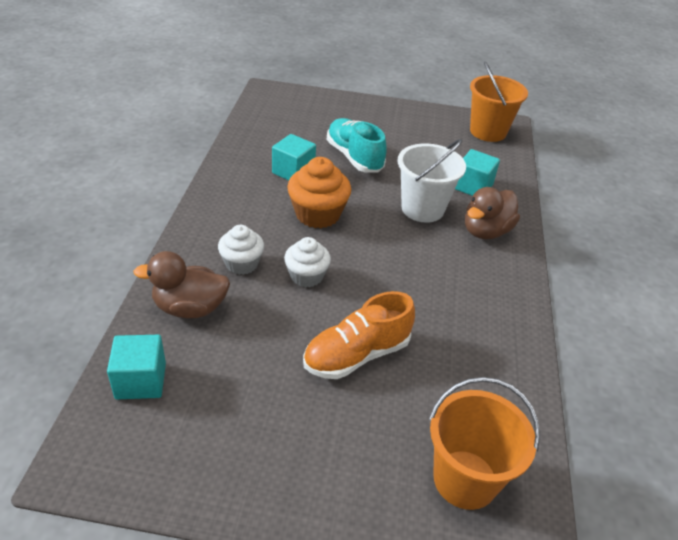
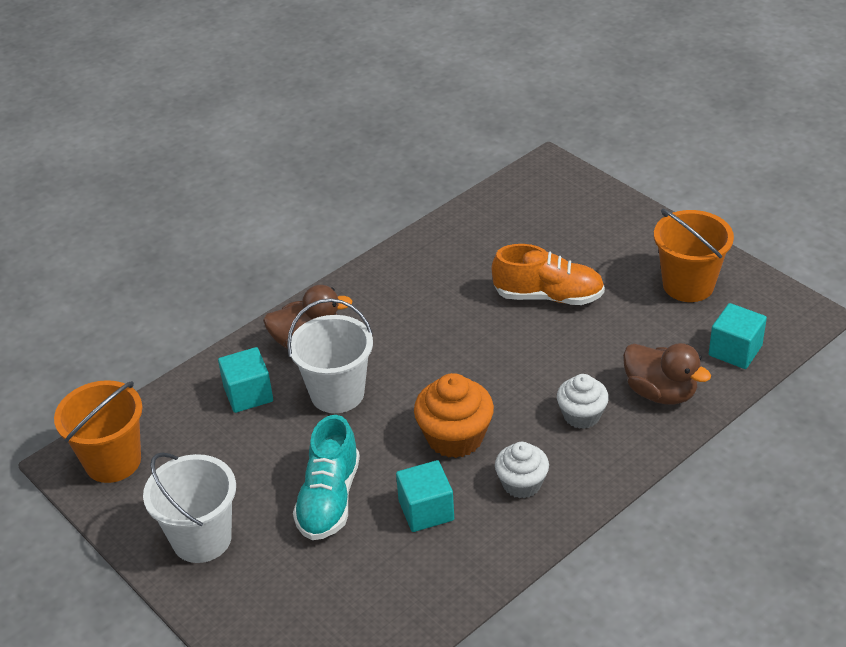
camera: 135 degrees left, 0 degrees up
white cupcake [284,237,331,288] -> white cupcake moved to [495,442,549,498]
orange bucket [429,377,540,510] -> orange bucket moved to [654,208,734,302]
none -> white bucket [143,452,236,563]

